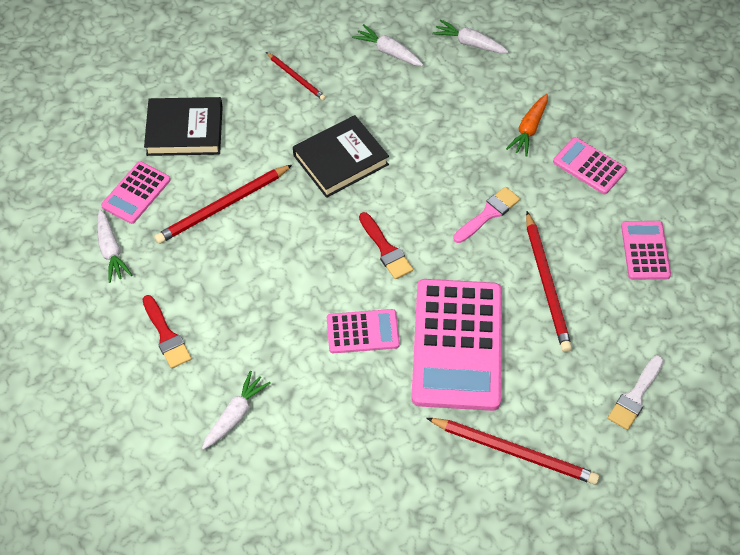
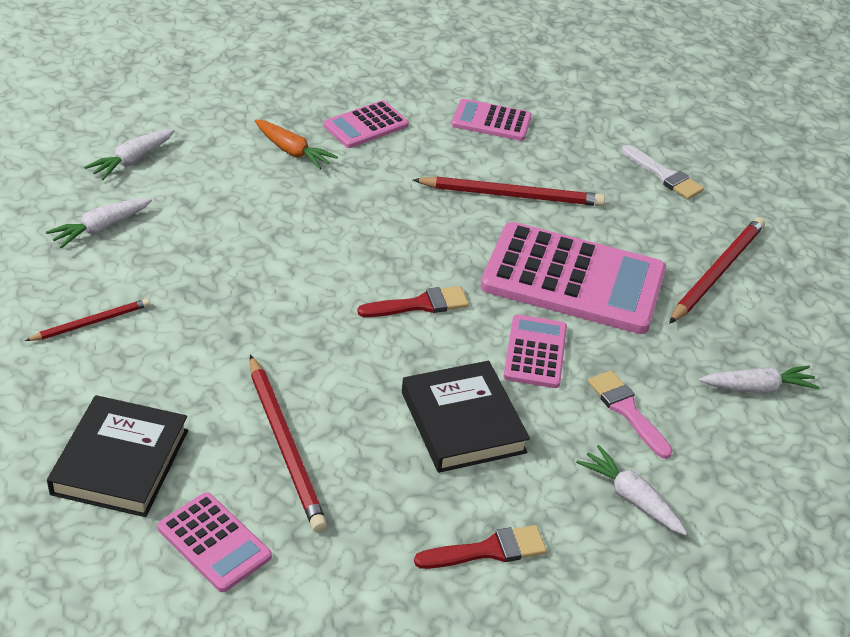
camera: 80 degrees left, 15 degrees down
white carrot [97,209,132,283] -> white carrot moved to [699,366,820,393]
black book [293,115,389,198] -> black book moved to [402,361,530,473]
pink brush [453,187,520,243] -> pink brush moved to [588,370,673,459]

